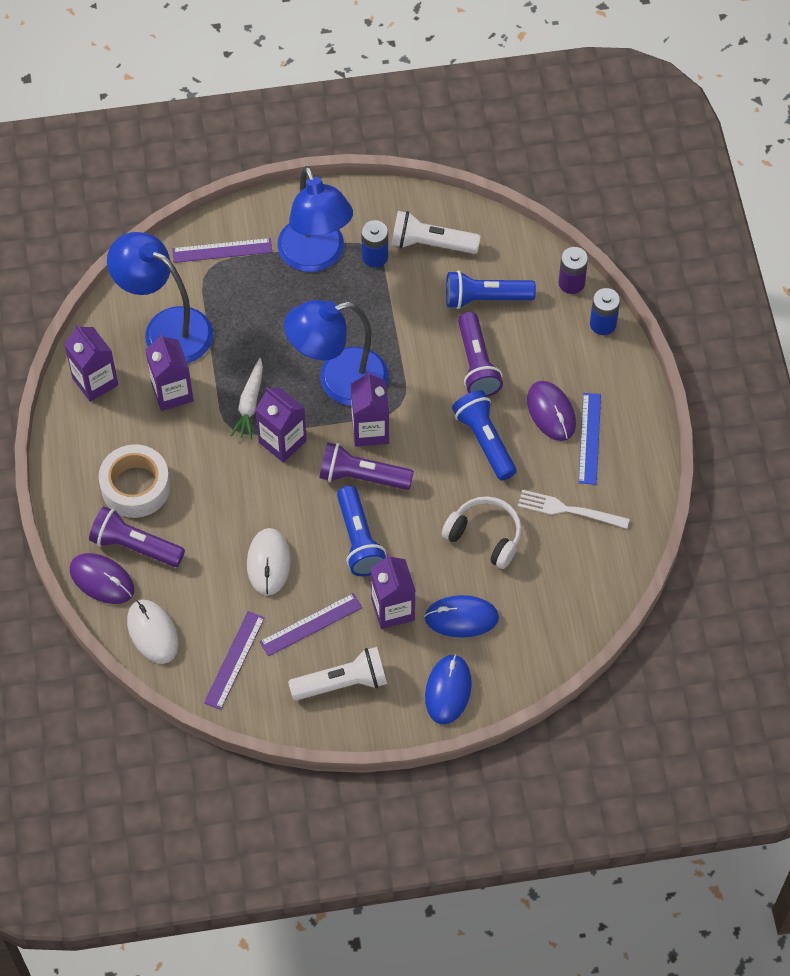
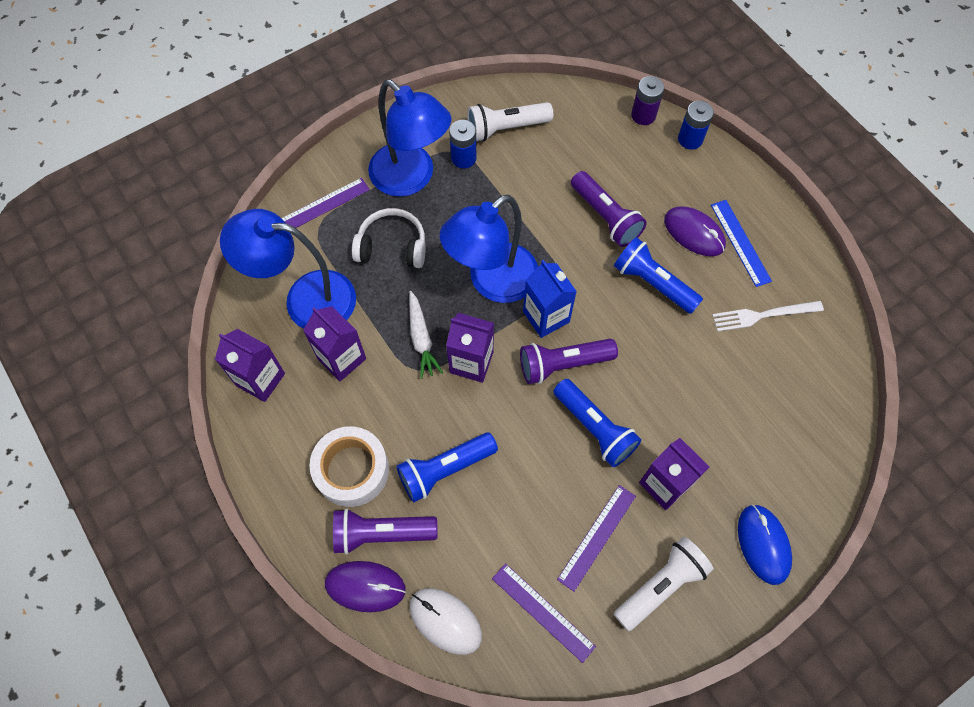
camera: 25 degrees left, 5 degrees up
purple ruler [204,611,265,710] -> purple ruler turned 45 degrees counterclockwise [492,563,596,663]
white mouse [247,528,291,596] -> none
purple carton [351,371,389,447] -> blue carton [523,260,577,338]
blue mouse [424,595,499,637] -> none
white headphones [442,496,522,569] -> white headphones moved to [352,208,426,268]
blue flashlight [446,271,536,309] -> blue flashlight moved to [396,432,498,502]

